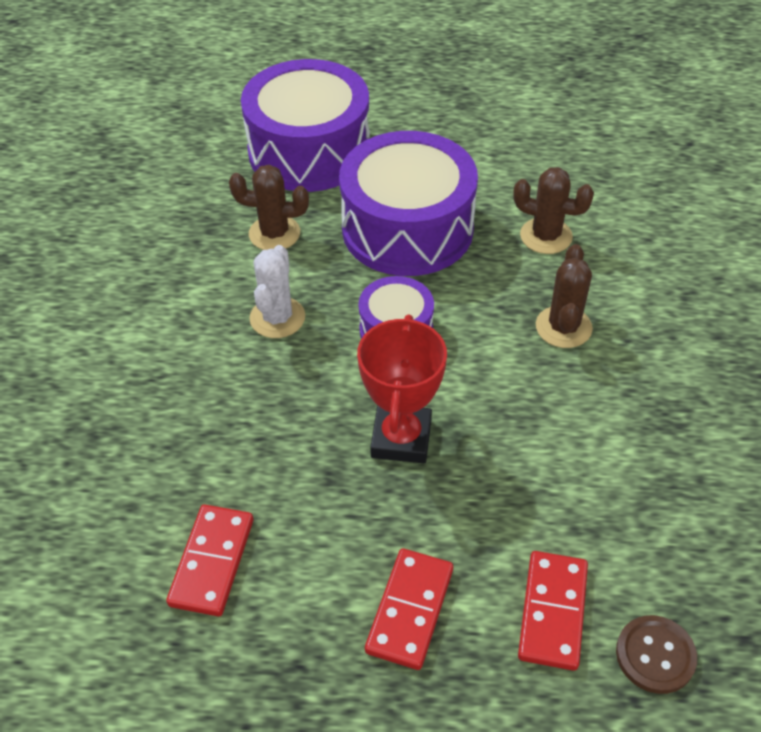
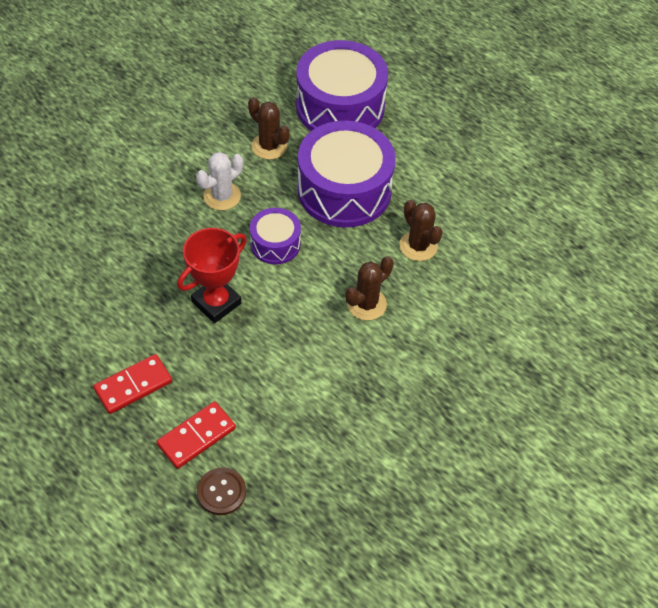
camera: 35 degrees right, 5 degrees up
red domino [166,504,253,616] -> none

